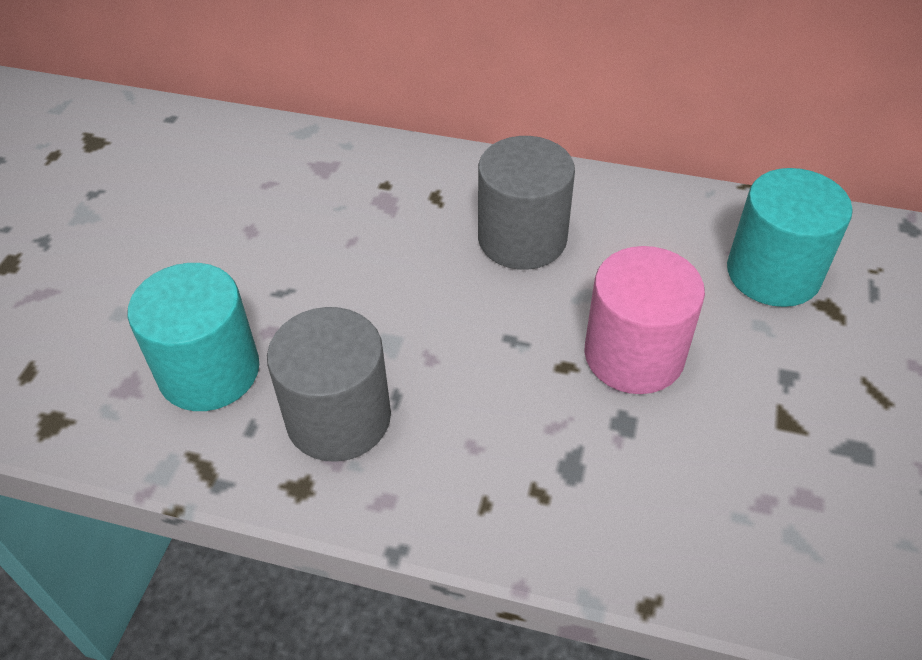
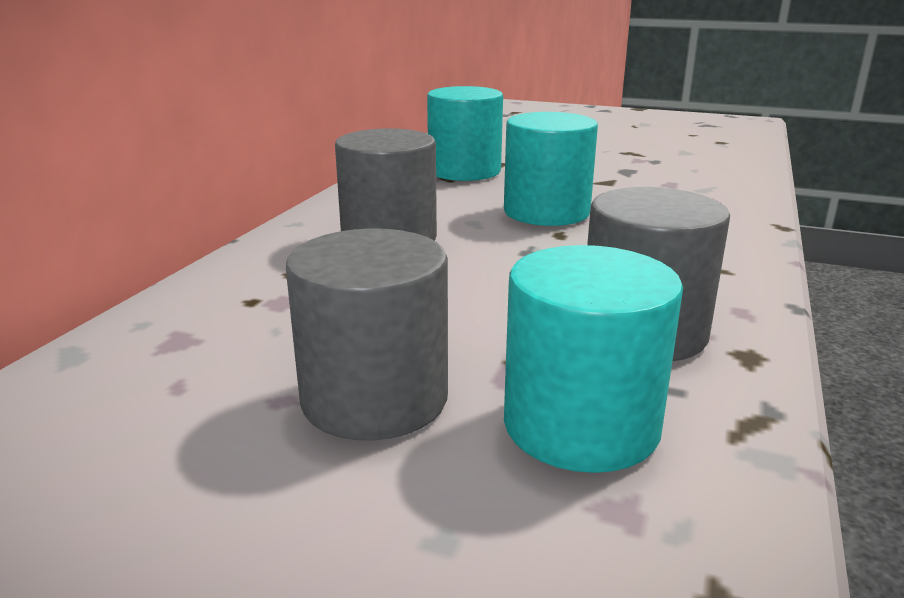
camera: 85 degrees left, 25 degrees down
pink cylinder [584,246,705,394] -> turquoise cylinder [504,112,598,226]
none -> grey cylinder [286,228,448,441]

